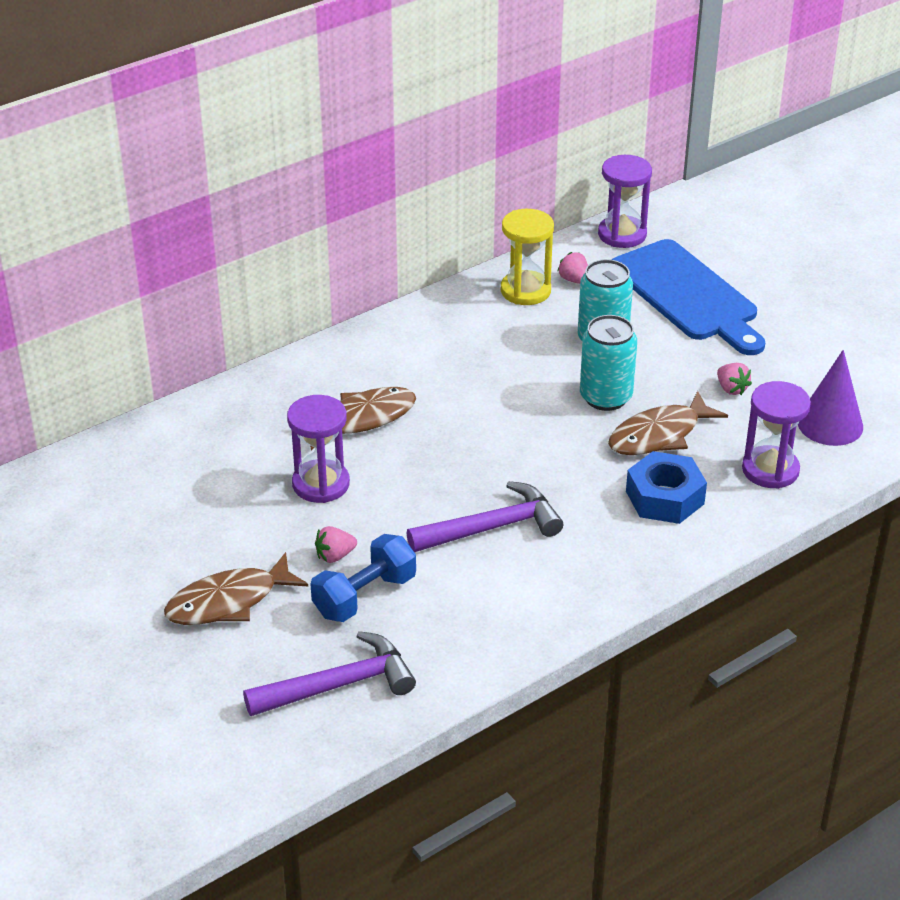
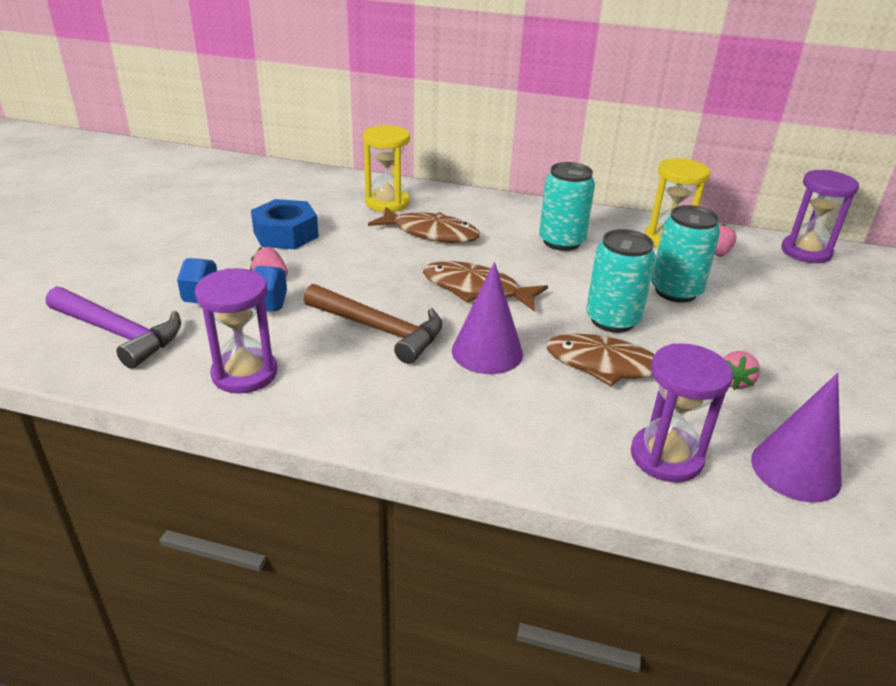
camera: 50 degrees right, 5 degrees down
brown fish [164,552,308,625] -> brown fish moved to [423,261,548,311]
purple hourglass [287,395,350,503] -> purple hourglass moved to [195,268,277,394]
purple hammer [407,481,563,552] -> brown hammer [304,284,443,364]
blue cutting board [612,239,765,355] -> none
blue nut [626,451,707,524] -> blue nut moved to [251,199,319,249]
none -> yellow hourglass [363,125,410,212]
none -> purple cone [452,262,523,374]
none -> turquoise can [539,162,595,251]

